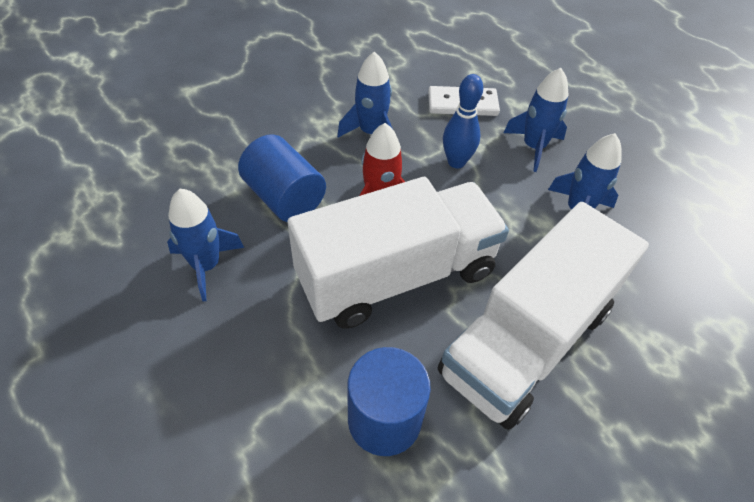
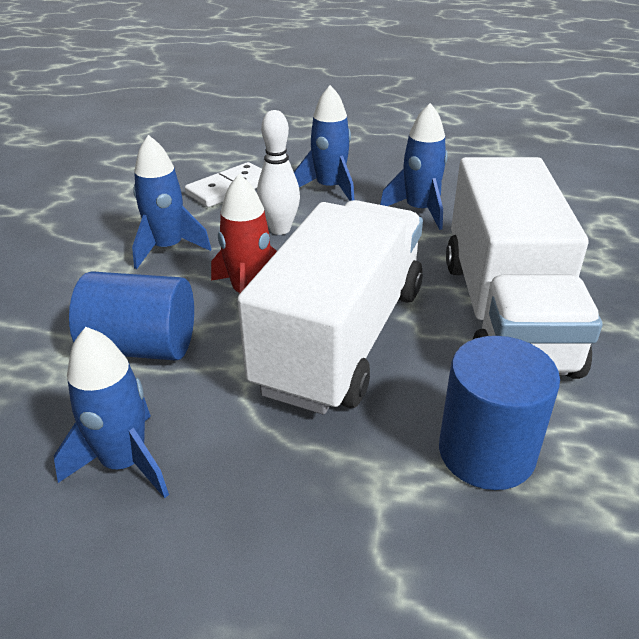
camera: 40 degrees left, 15 degrees down
blue bowling pin [443,74,483,168] -> white bowling pin [257,110,300,235]

